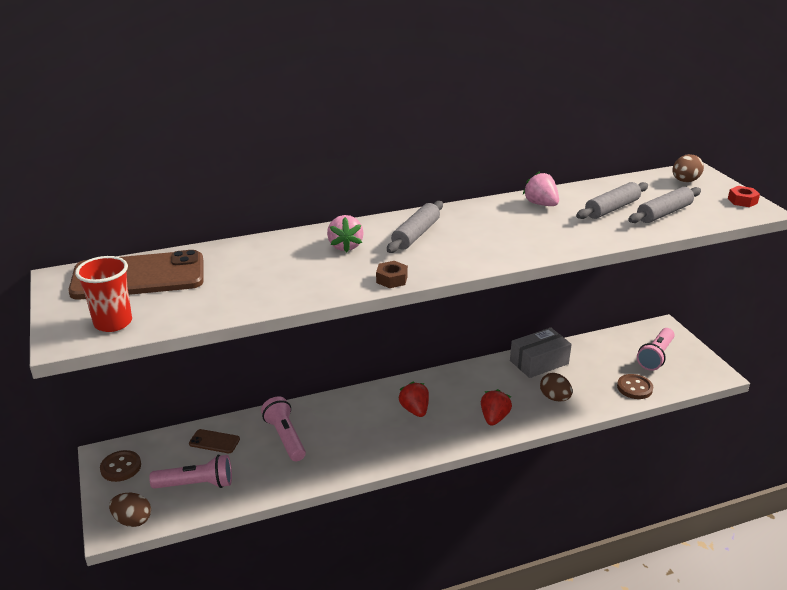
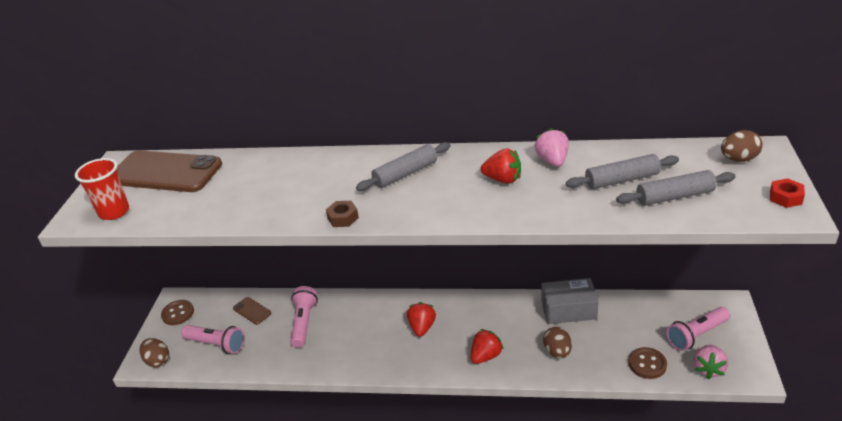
camera: 30 degrees right, 5 degrees up
pink strawberry [327,215,364,252] -> pink strawberry moved to [693,345,728,379]
none -> red strawberry [481,148,521,184]

